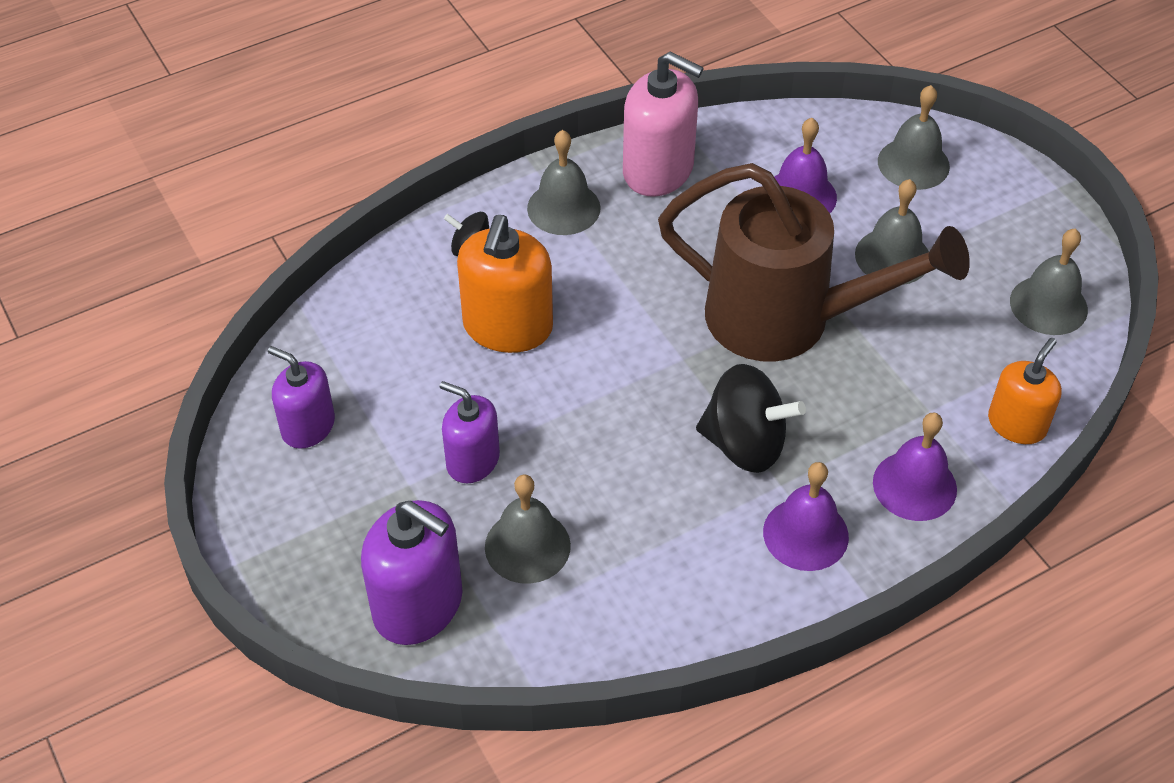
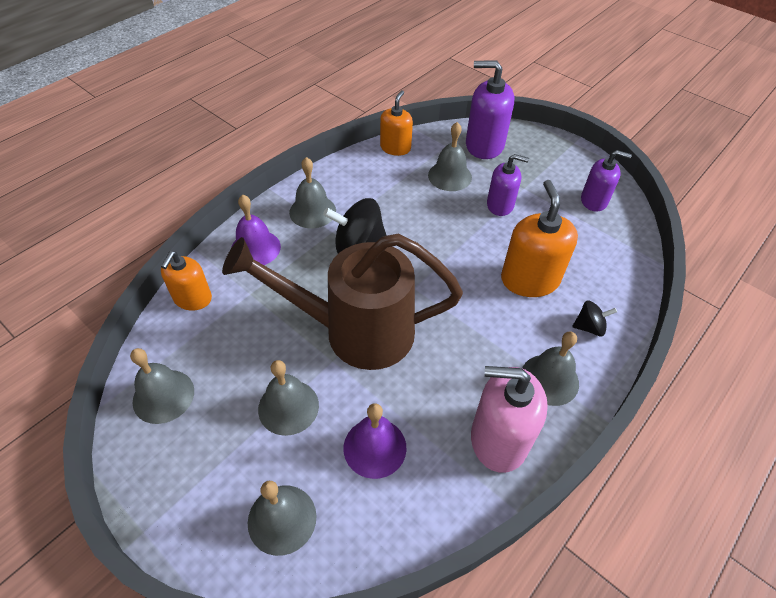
camera: 160 degrees right, 0 degrees up
purple bell [763,462,849,571] -> grey bell [289,157,336,228]
none -> orange soap dispenser [380,90,413,156]

